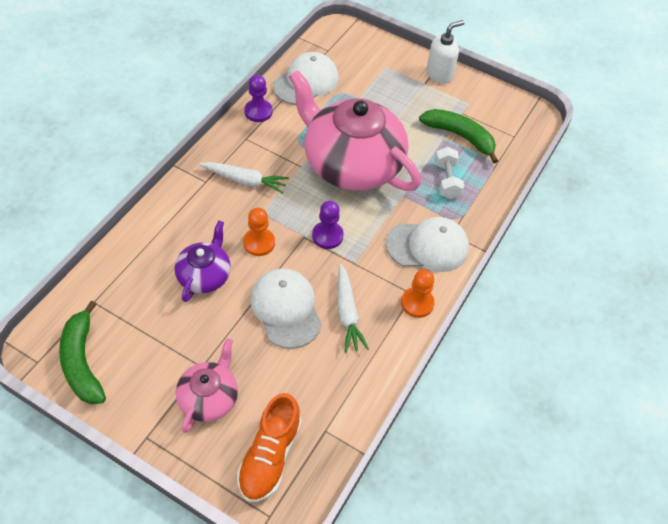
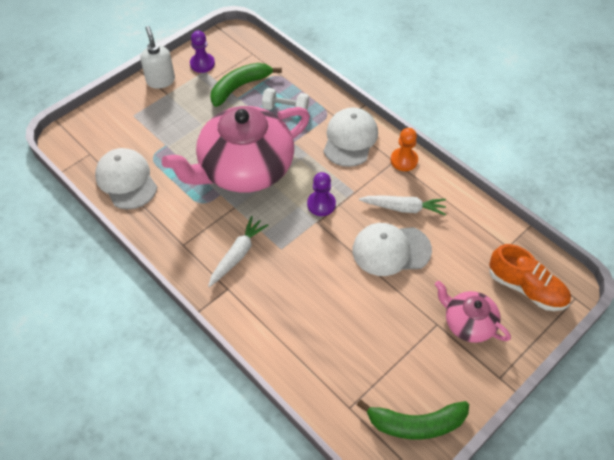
camera: 70 degrees left, 0 degrees up
purple teapot [174,220,231,302] -> none
orange pawn [243,208,275,256] -> none
purple pawn [244,75,273,122] -> purple pawn moved to [190,30,215,73]

